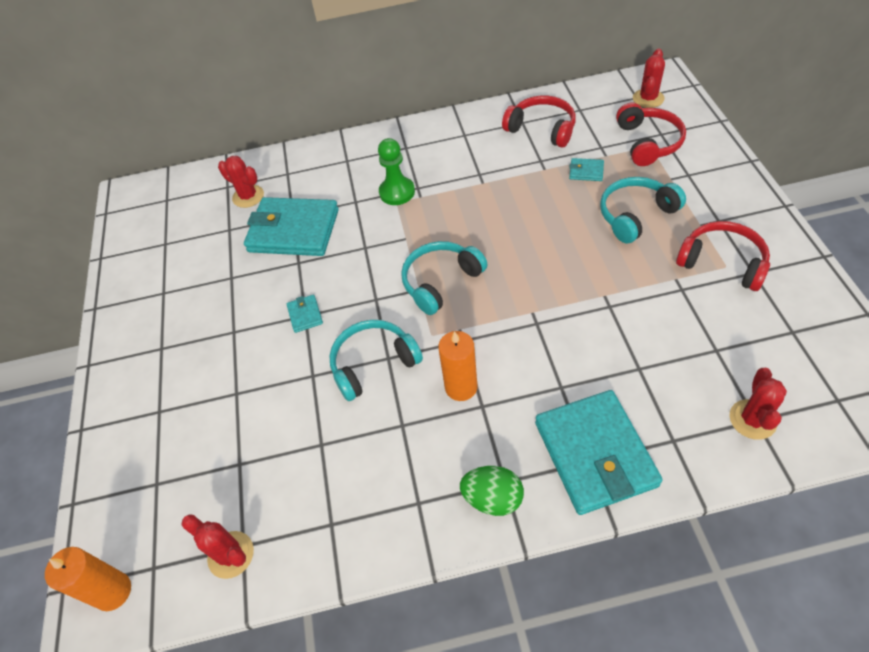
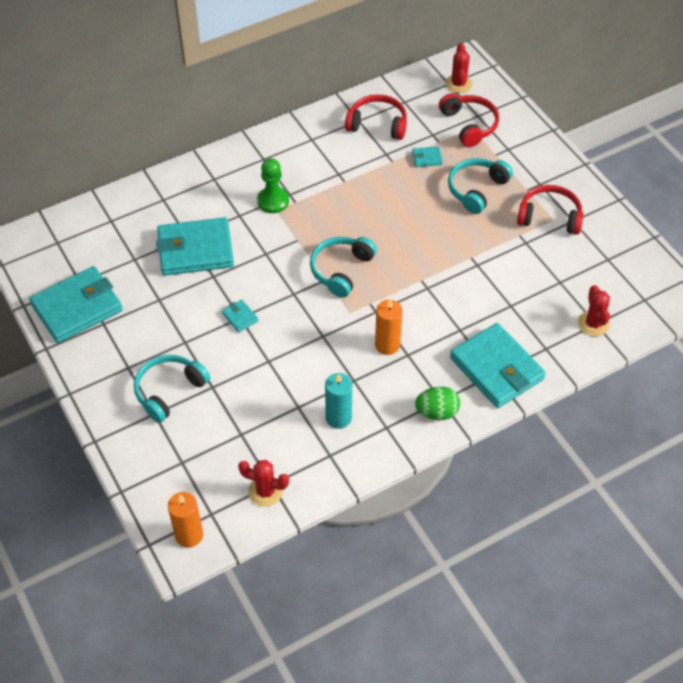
camera: 25 degrees left, 0 degrees up
red cactus [218,156,264,208] -> none
turquoise headphones [329,320,423,401] -> turquoise headphones moved to [134,355,210,423]
none -> turquoise wallet [29,266,123,343]
none -> turquoise candle [325,373,352,429]

